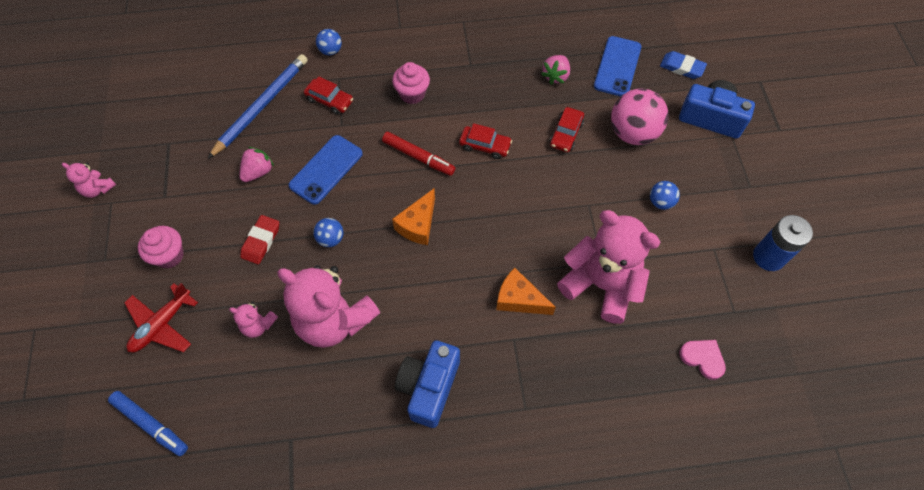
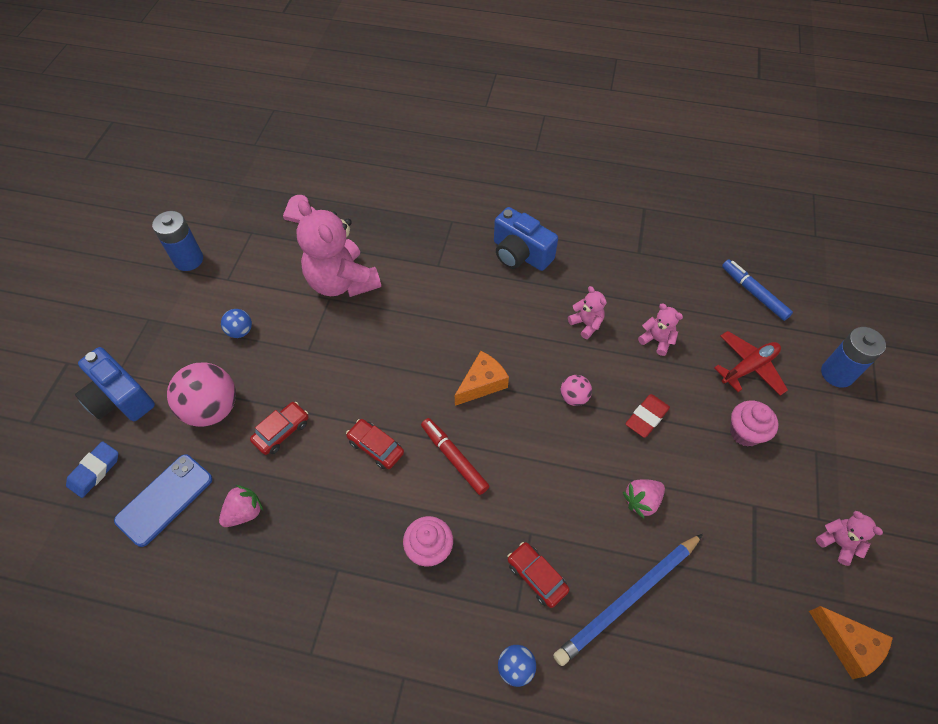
camera: 160 degrees left, 5 degrees down
pink teddy bear [277,265,381,348] -> pink teddy bear [568,286,607,339], size x0.45
blue phone [289,135,363,205] -> none
blue ball [313,218,344,247] -> pink ball [561,375,592,406]
blue camera [395,340,460,428] -> blue camera turned 90 degrees clockwise [494,207,558,271]
orange cheese [496,268,556,315] -> orange cheese moved to [809,606,893,679]
blue eraser [660,51,707,79] -> blue eraser turned 75 degrees clockwise [66,441,118,498]
none -> blue battery [821,327,886,388]

